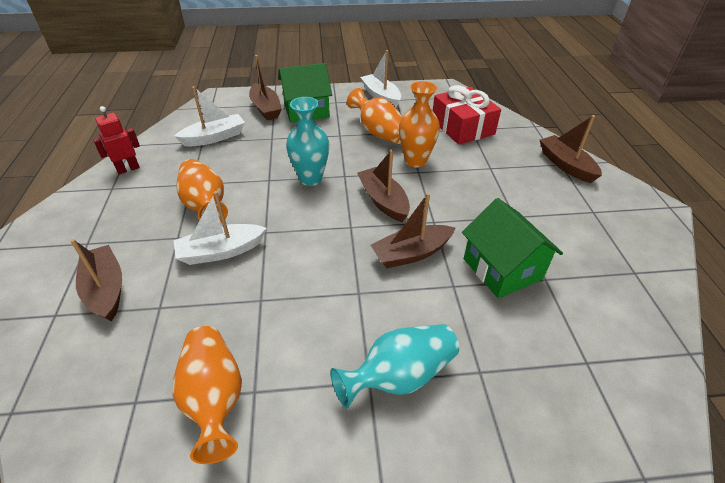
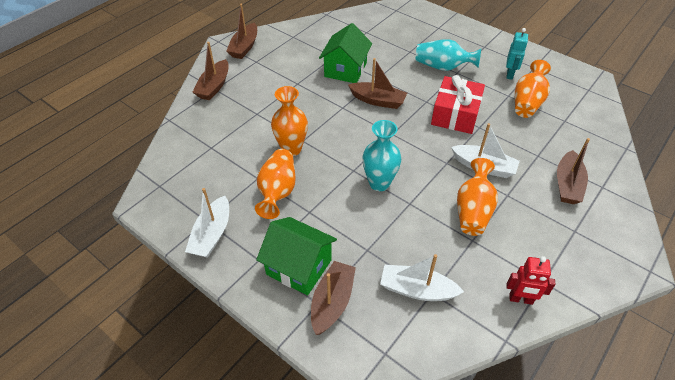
camera: 135 degrees left, 5 degrees up
brown boat [357,150,410,222] -> brown boat moved to [226,4,257,59]
red gift [433,85,501,145] -> red gift moved to [431,75,485,134]
none -> turquoise robot [506,28,528,80]

